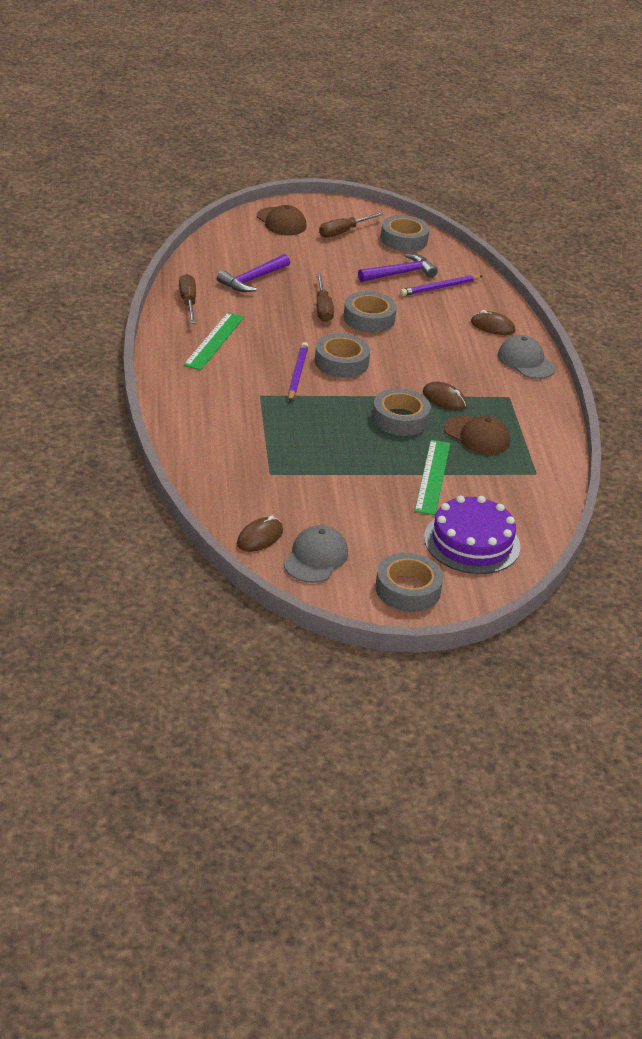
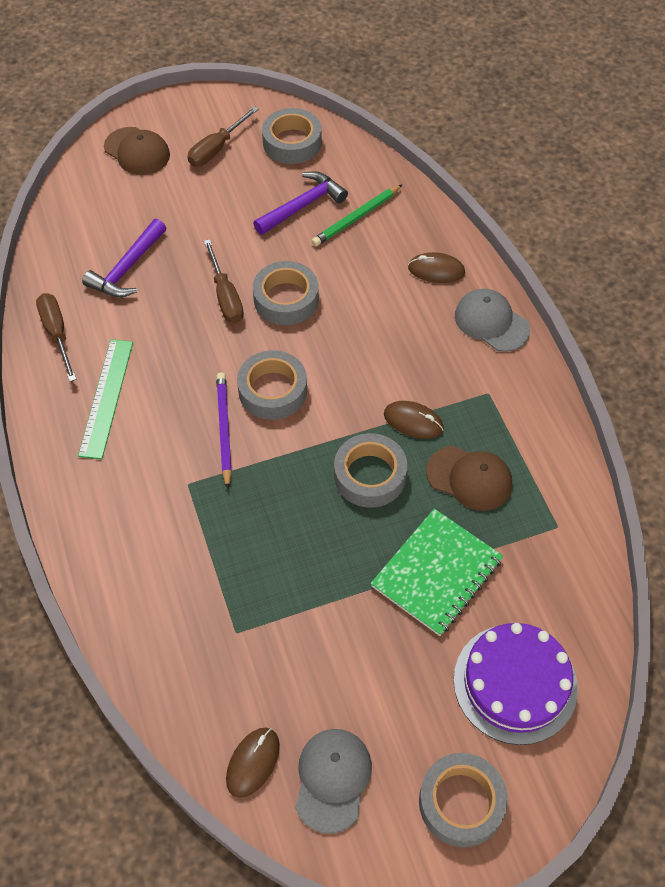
camera: 10 degrees left, 20 degrees up
purple pencil [400,275,483,296] -> green pencil [312,185,402,246]
green ruler [415,440,450,515] -> green notebook [371,509,503,636]

